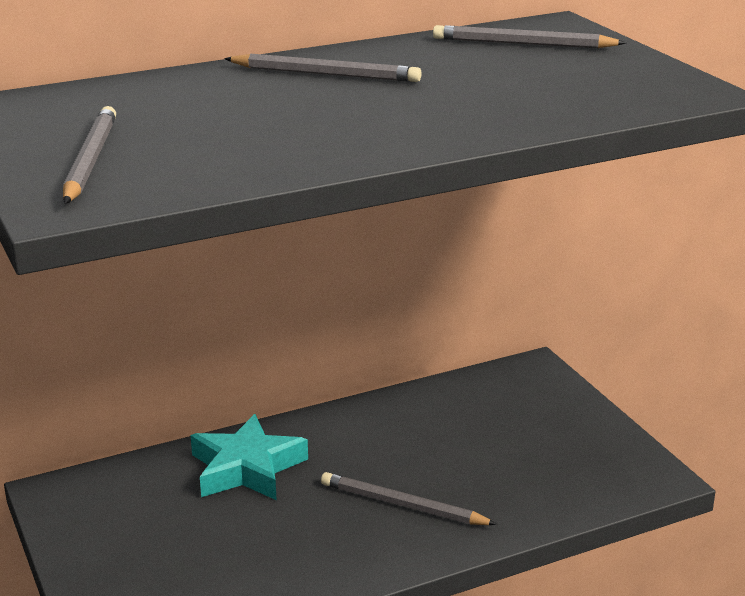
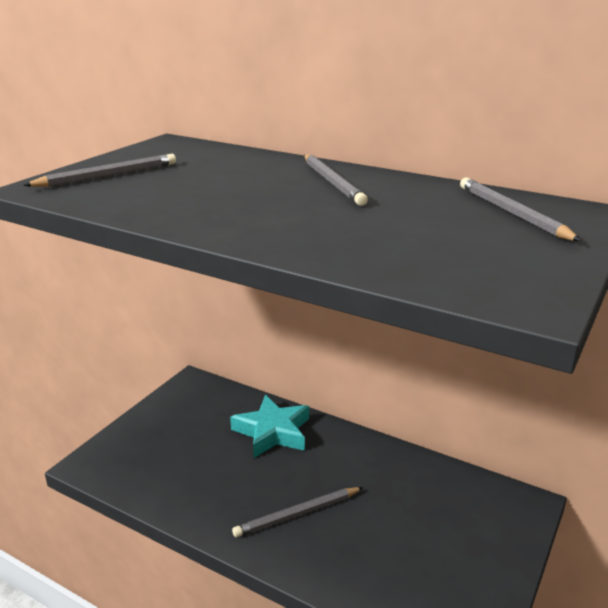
camera: 55 degrees right, 0 degrees up
grey pencil [321,472,497,525] -> grey pencil turned 105 degrees counterclockwise [232,487,363,537]

